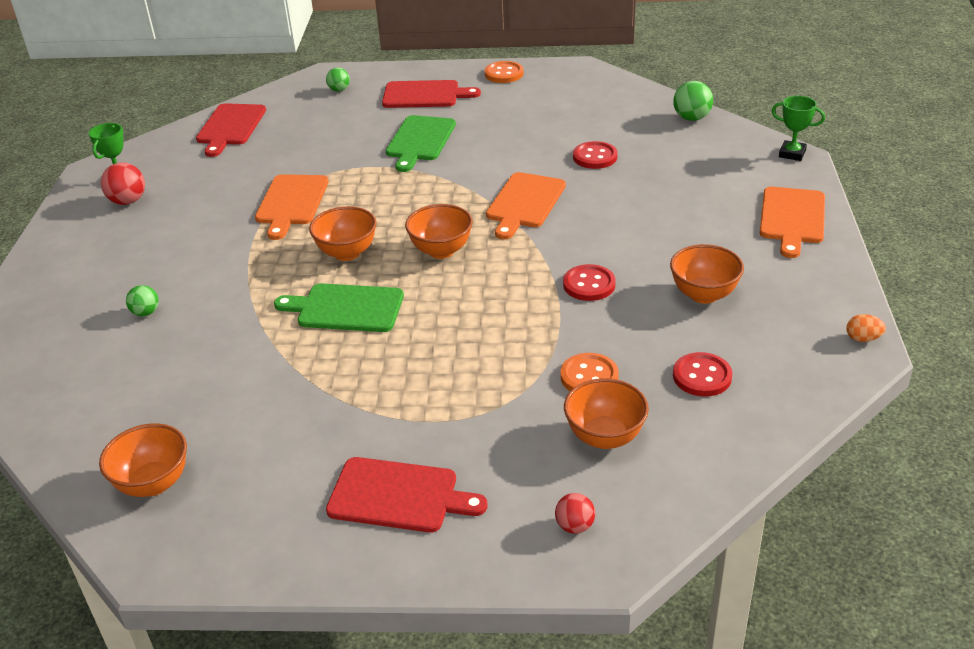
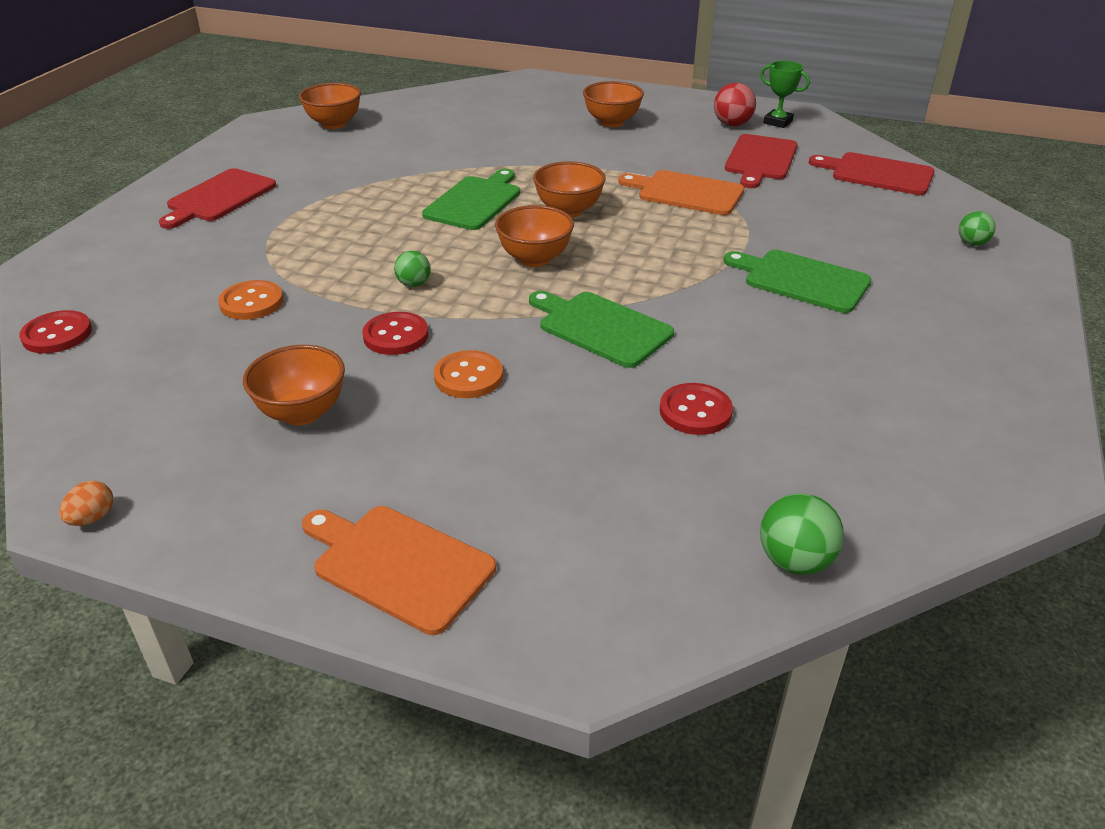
camera: 105 degrees right, 0 degrees up
green ball [126,285,159,316] -> green ball moved to [394,251,431,287]
red cutting board [382,80,481,108] -> red cutting board moved to [725,134,798,188]
orange button [485,61,524,83] -> orange button moved to [434,350,503,398]
orange cutting board [486,172,566,239] -> green cutting board [529,291,674,368]
red ball [555,493,595,534] -> none
orange bowl [564,378,649,449] -> orange bowl moved to [583,81,644,127]
red button [673,352,733,397] -> red button moved to [19,310,92,354]
green trophy [772,96,825,161] -> none

